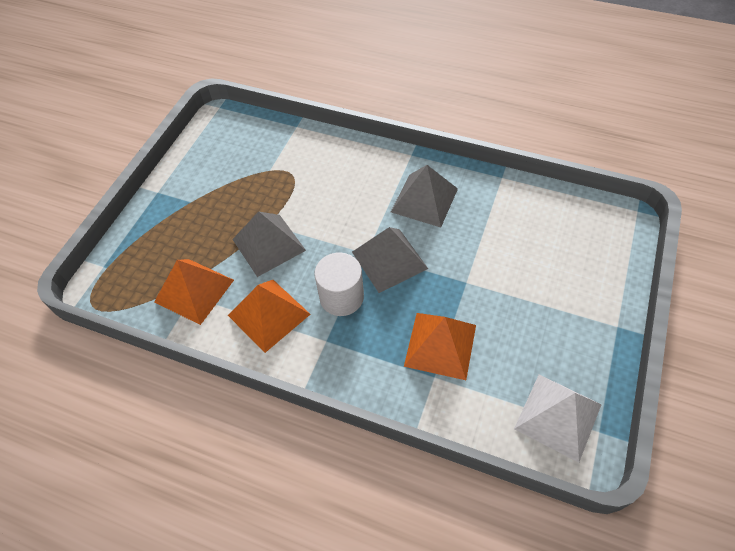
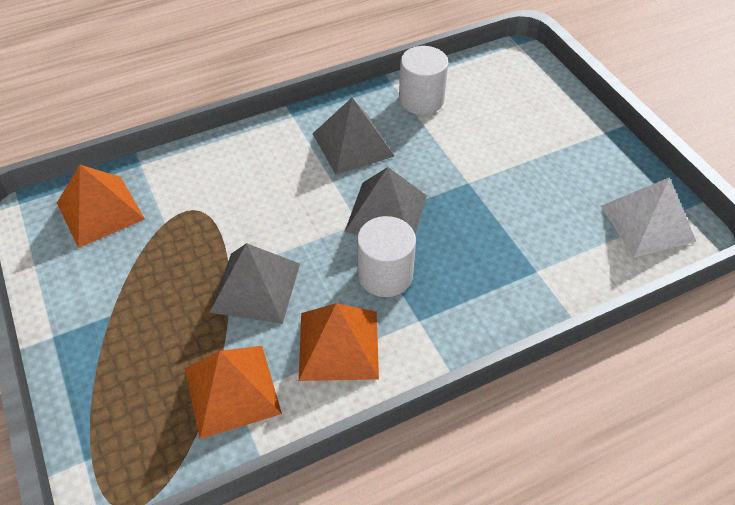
camera: 50 degrees left, 5 degrees down
orange pyramid [404,313,476,380] -> orange pyramid moved to [57,165,145,248]
none -> white cylinder [399,46,448,115]

